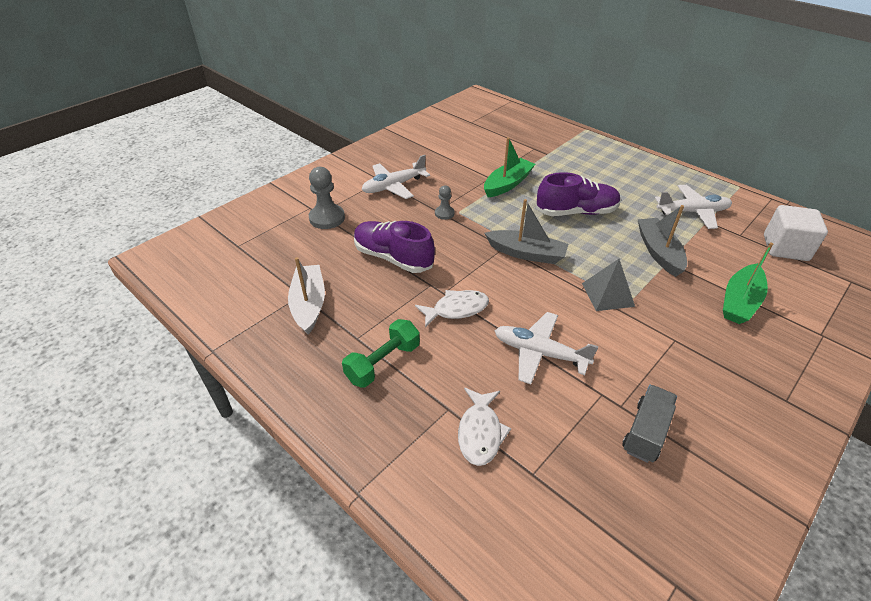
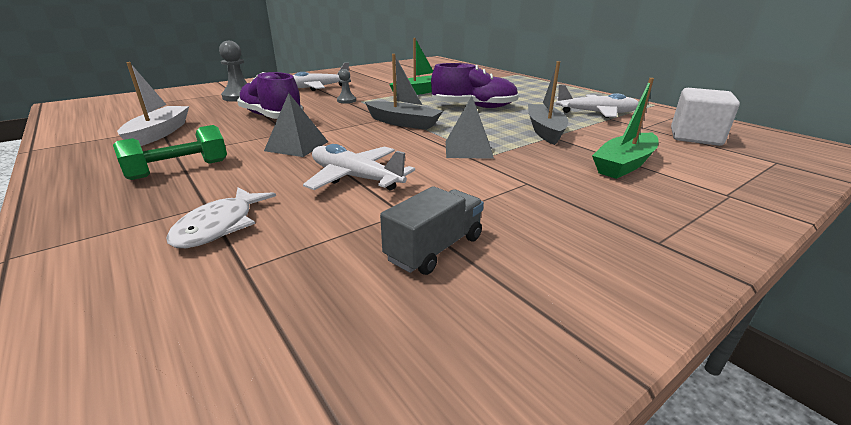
camera: 10 degrees right, 15 degrees down
white fish [415,290,489,328] -> grey pyramid [264,93,328,157]

